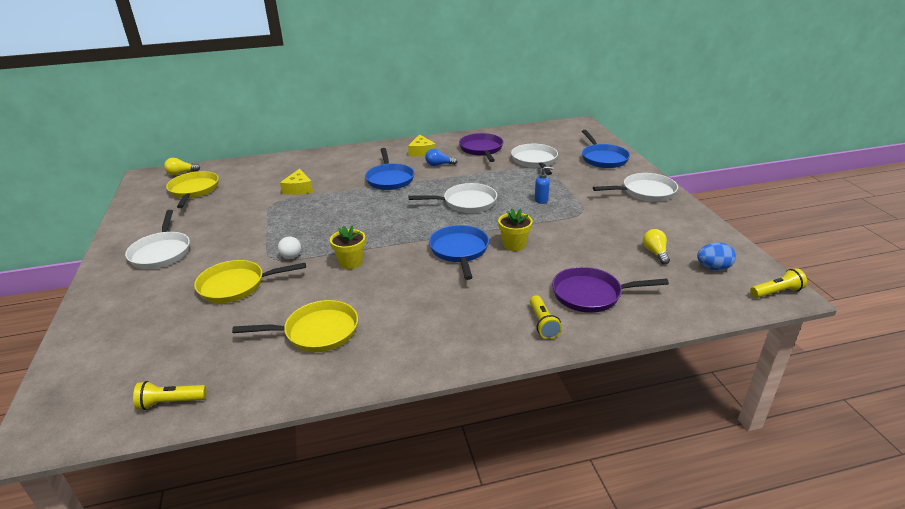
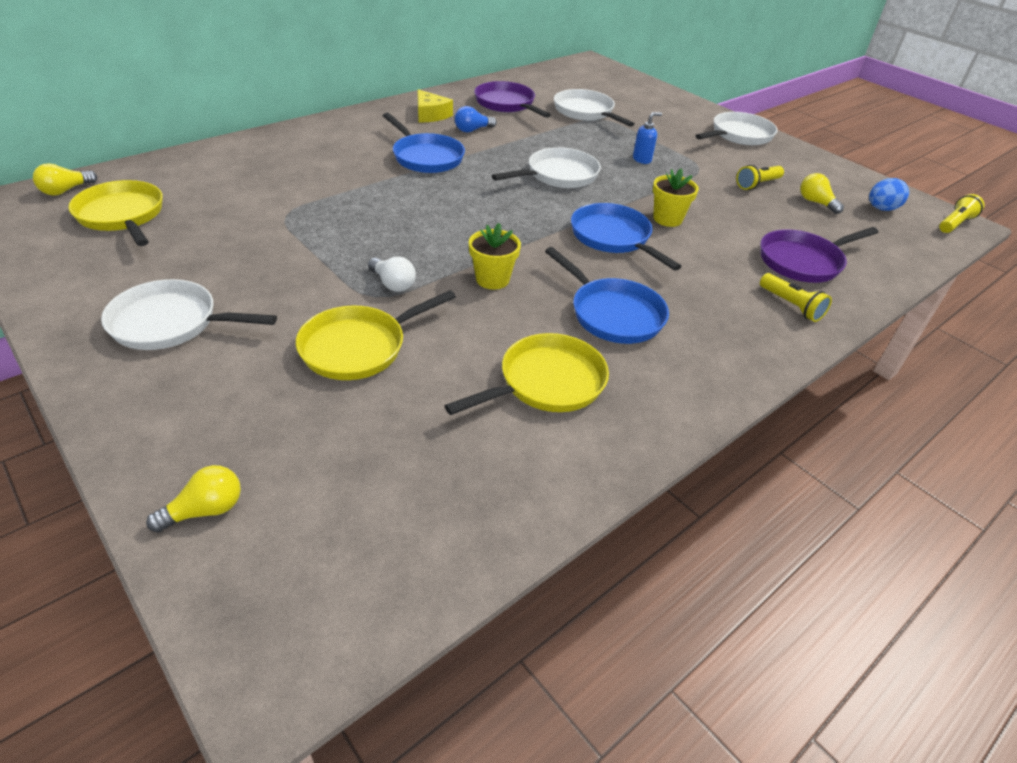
camera: 30 degrees left, 10 degrees up
white pan [125,210,190,269] -> white pan turned 135 degrees clockwise [101,279,277,350]
yellow flashlight [133,381,207,410] -> yellow flashlight moved to [736,165,784,190]
yellow cheese [280,169,313,195] -> none
blue pan [582,130,630,168] -> blue pan moved to [545,247,669,344]
none -> yellow light bulb [146,465,241,532]

